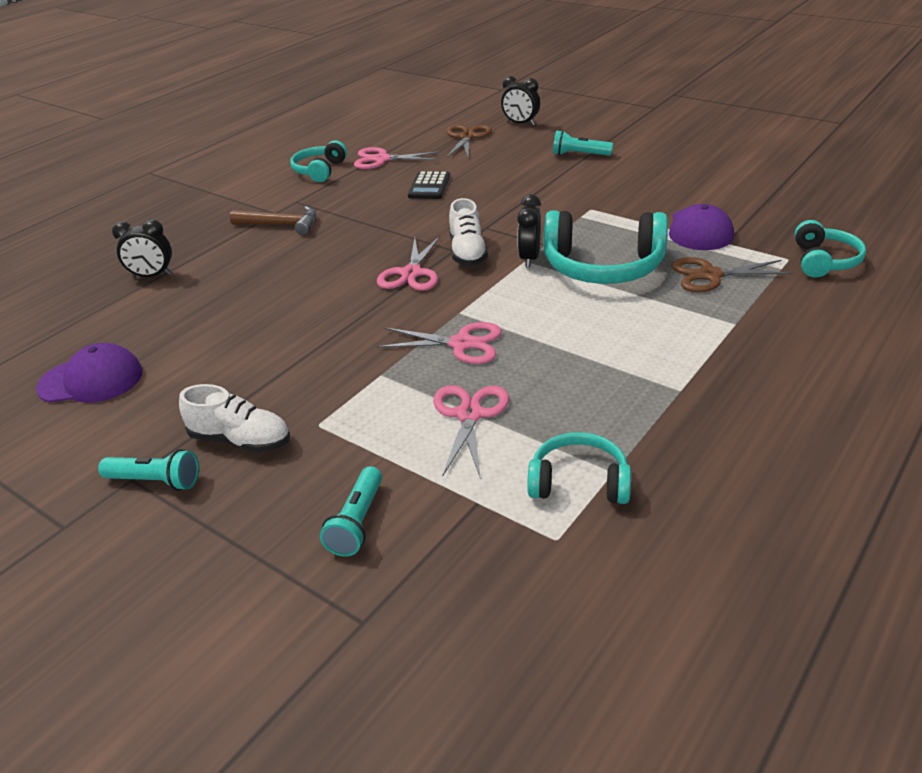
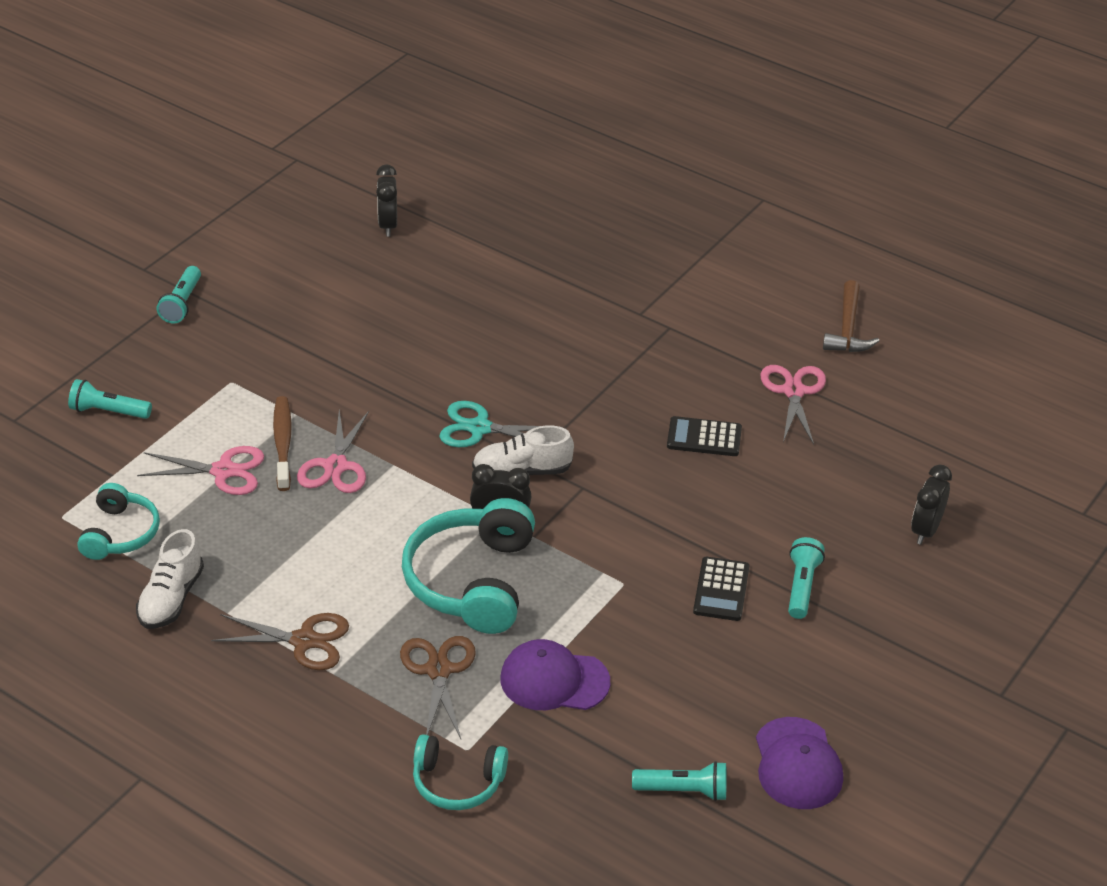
camera: 85 degrees right, 5 degrees up
purple cap [36,343,143,403] -> purple cap moved to [756,717,843,809]
black clock [112,219,172,278] -> black clock moved to [376,164,397,236]
white shoe [179,384,290,453] -> white shoe moved to [136,529,204,629]
brown hammer [230,206,316,235] -> brown hammer moved to [823,280,879,352]
turquoise headphones [290,140,347,182] -> none
pink scissors [377,236,440,291] -> turquoise scissors [439,401,563,447]
brown scissors [447,125,492,159] -> brown scissors moved to [211,613,349,670]
none -> brown toothbrush [273,396,292,491]
none -> turquoise flashlight [632,761,727,801]
none -> black calculator [693,557,749,621]

